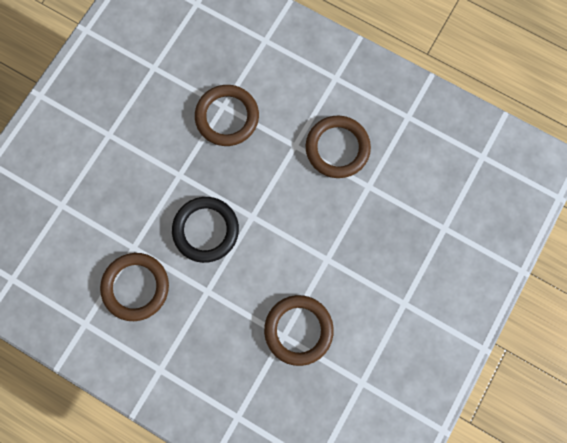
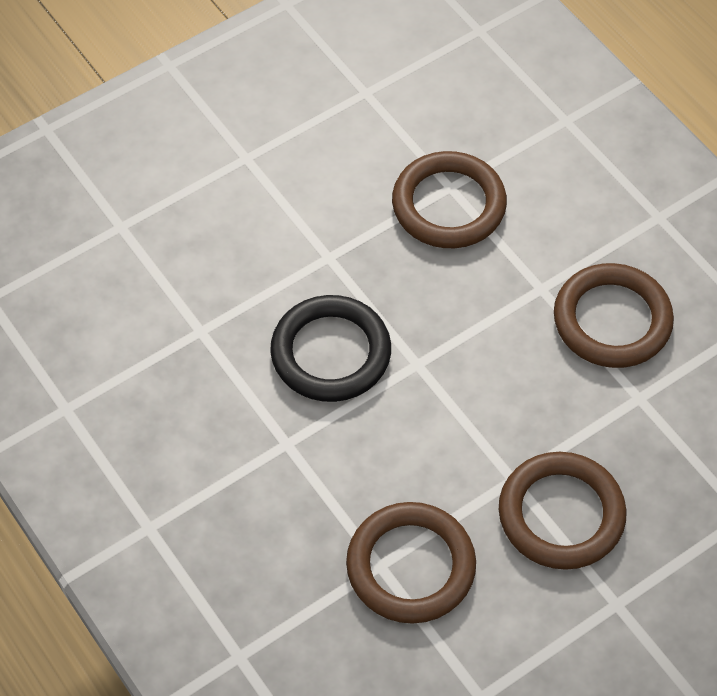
camera: 25 degrees right, 20 degrees down
brown ring [100,253,169,321] -> brown ring moved to [499,452,627,570]

